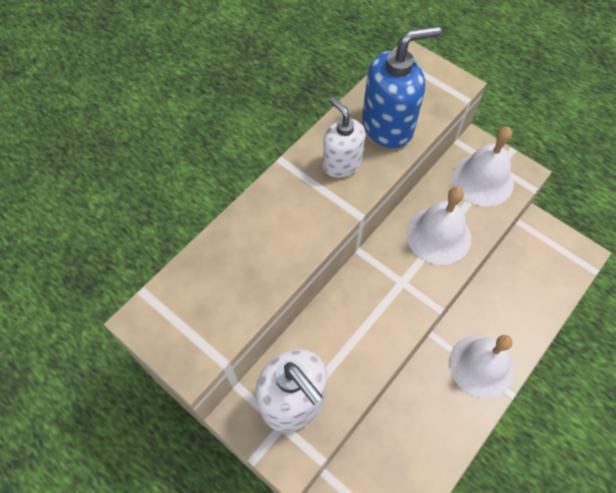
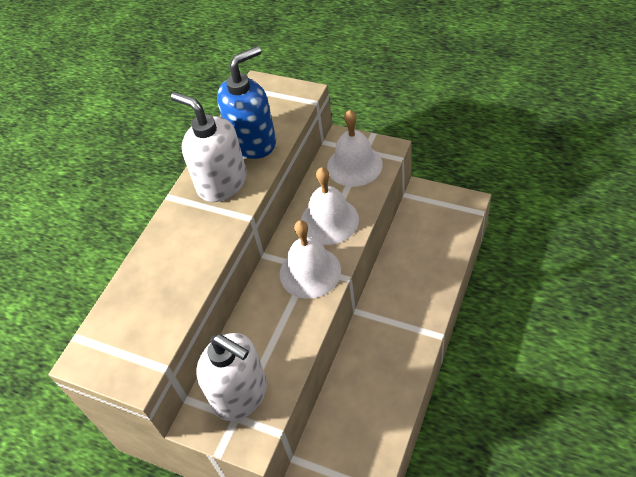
camera: 10 degrees left, 10 degrees down
white soap dispenser [323,97,365,178] -> white soap dispenser [171,92,247,202], size x1.53
white bell [449,335,514,399] -> white bell moved to [280,220,341,299]

